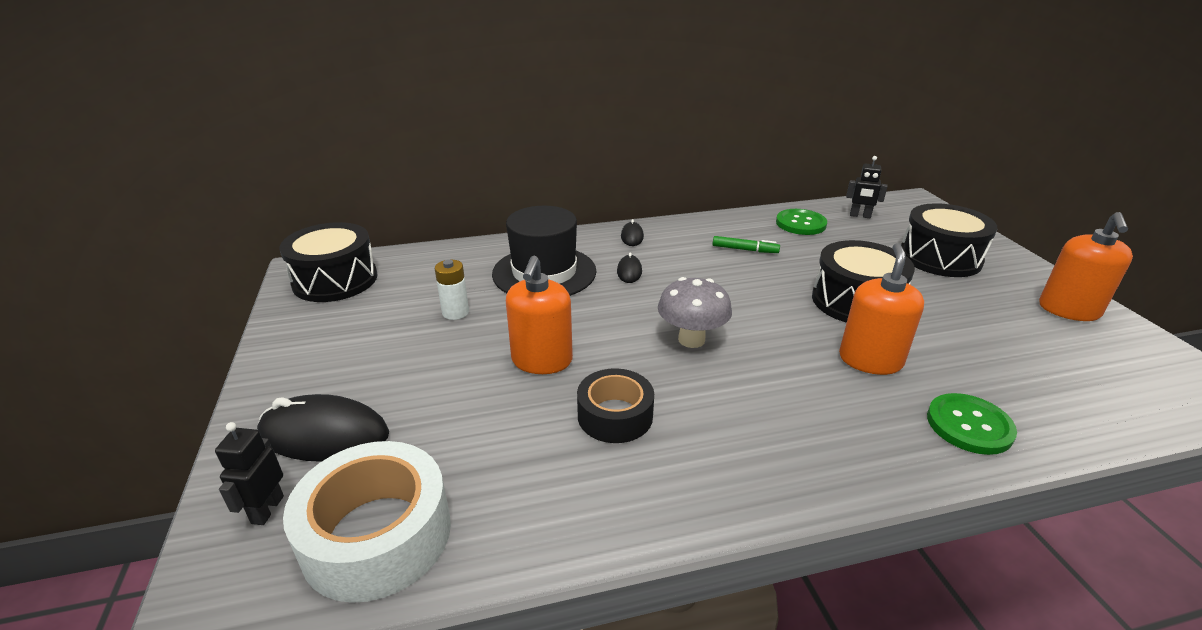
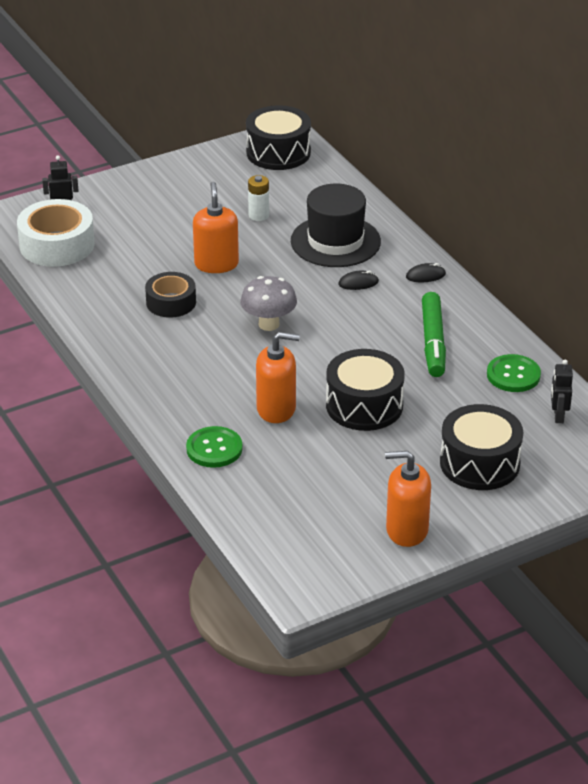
camera: 75 degrees right, 5 degrees up
black mouse [257,394,389,462] -> none
orange soap dispenser [506,256,573,374] -> orange soap dispenser turned 90 degrees clockwise [193,182,239,273]
green marker [712,236,780,253] -> green marker [422,292,446,377], size x1.86

